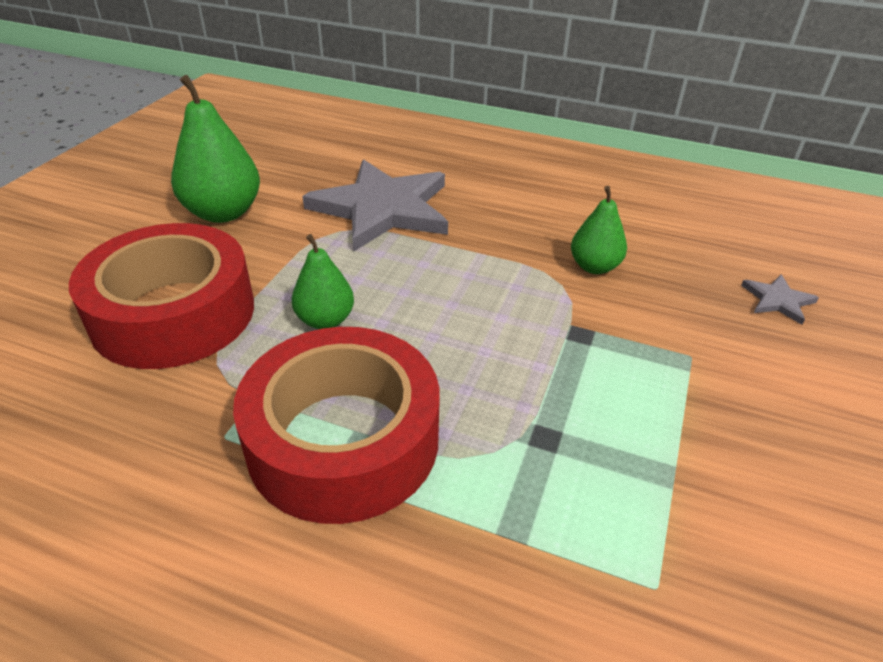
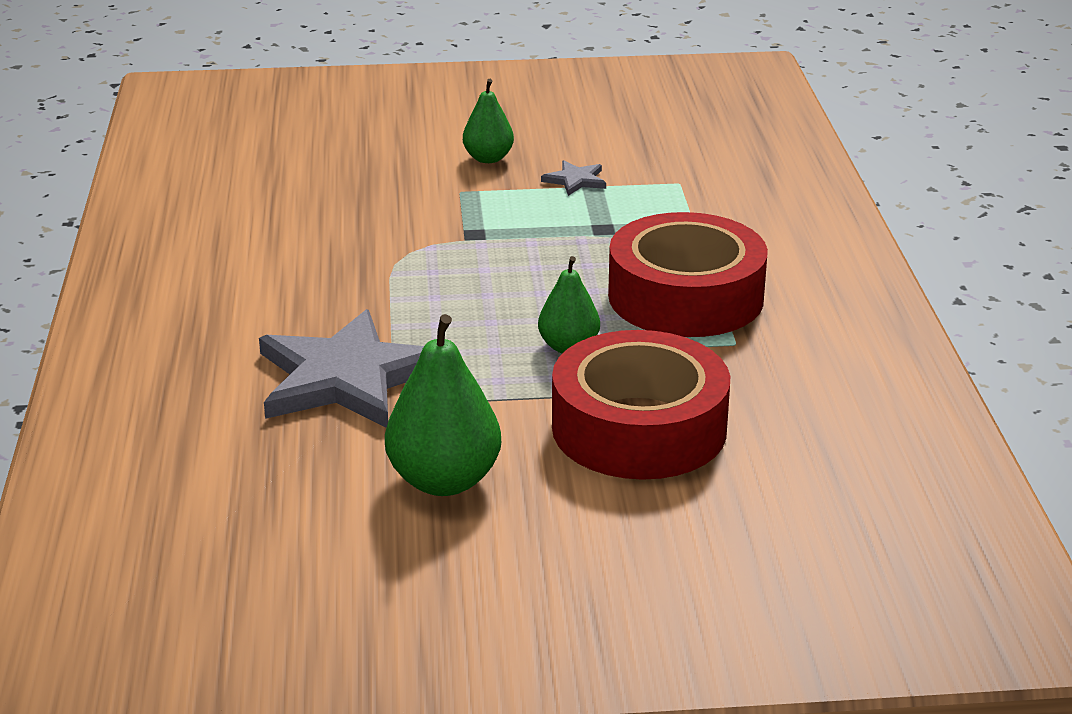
camera: 115 degrees left, 10 degrees down
green pear [571,186,627,274] -> green pear moved to [463,79,514,163]
grey star [741,274,819,325] -> grey star moved to [541,160,606,196]

